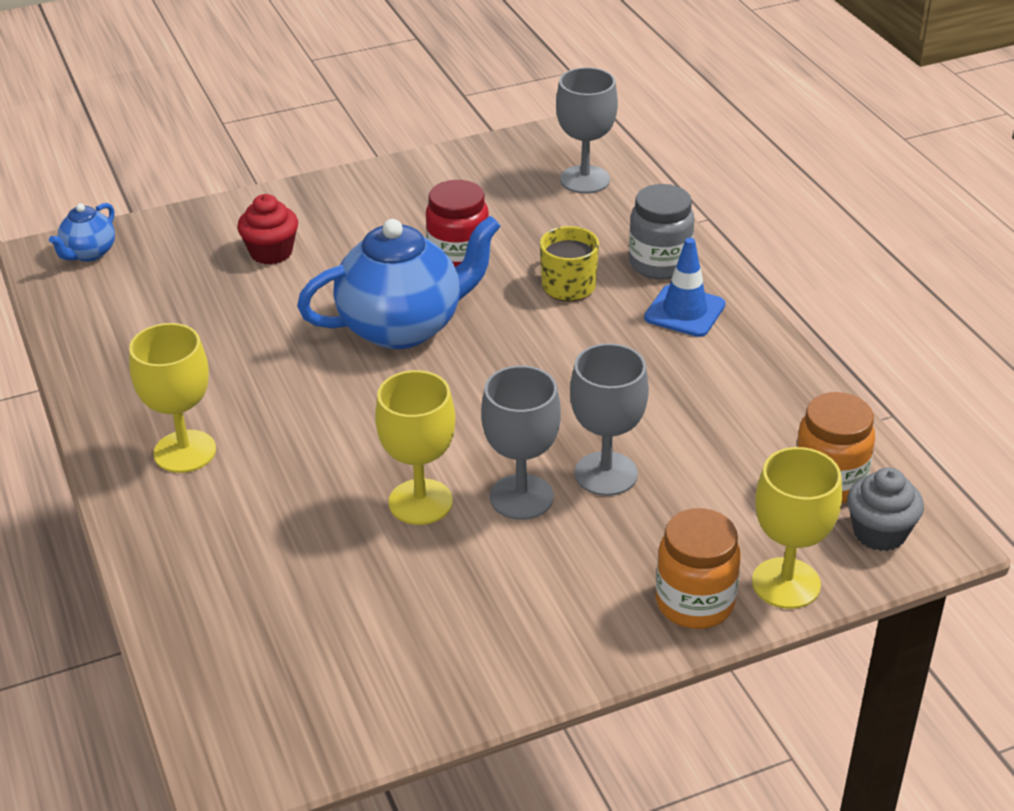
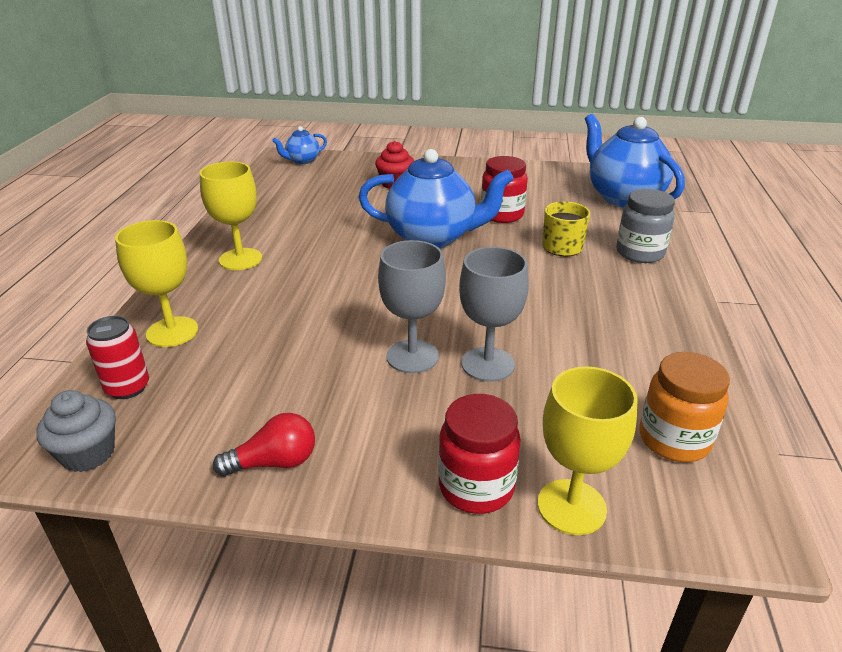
camera: 30 degrees right, 5 degrees down
yellow goblet [375,370,455,525] -> yellow goblet moved to [115,220,198,347]
grey goblet [556,67,618,194] -> blue teapot [585,114,685,208]
blue traffic cone [644,238,725,337] -> none
orange jar [656,508,741,629] -> red jar [438,394,521,514]
grey cupcake [847,467,924,551] -> grey cupcake moved to [36,390,116,472]
none -> red can [86,316,149,399]
none -> red light bulb [213,413,315,476]

